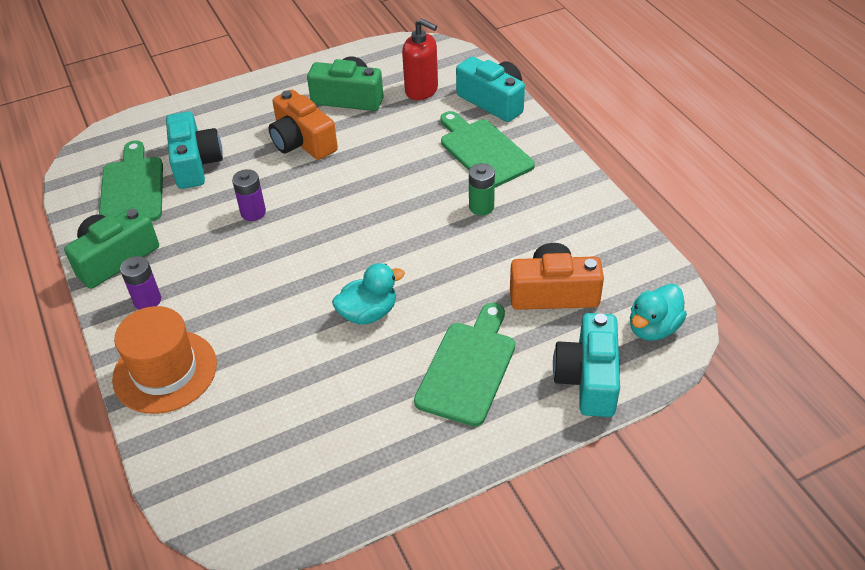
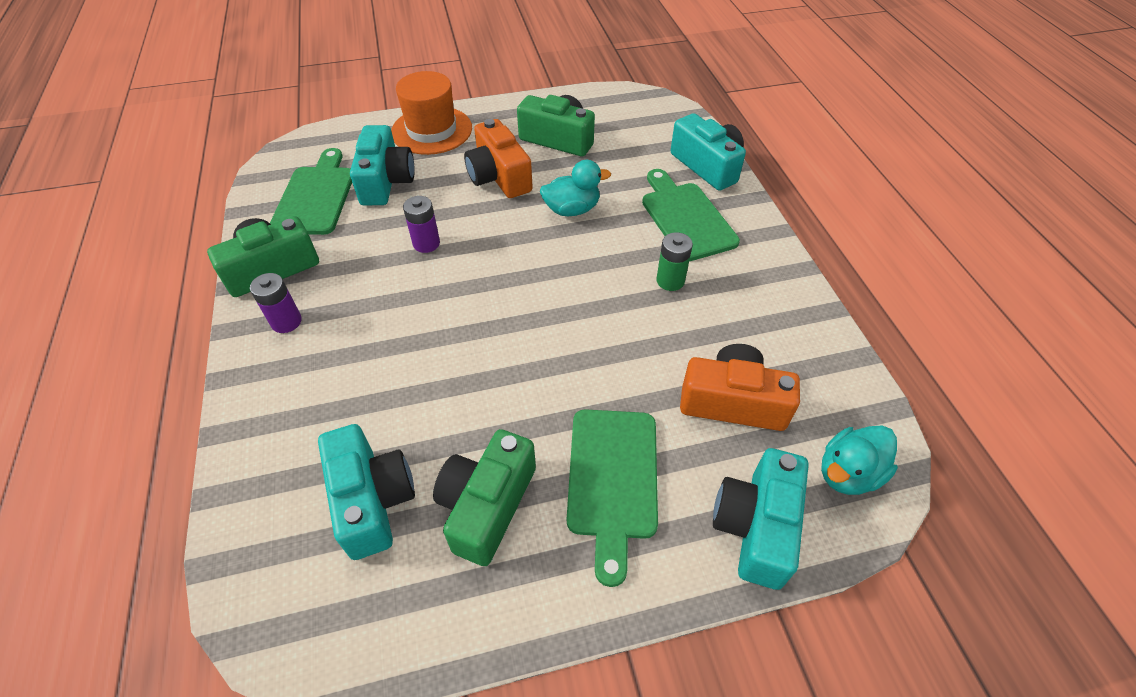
camera: 10 degrees right, 5 degrees up
orange hat [112,306,217,414] -> orange hat moved to [391,71,472,155]
turquoise duck [332,263,405,324] -> turquoise duck moved to [540,160,611,216]
red soap dispenser [402,18,438,100] -> none
green cutting board [414,303,515,426] -> green cutting board turned 150 degrees clockwise [567,409,658,587]
none -> turquoise camera [318,424,415,560]
none -> green camera [433,429,536,566]

